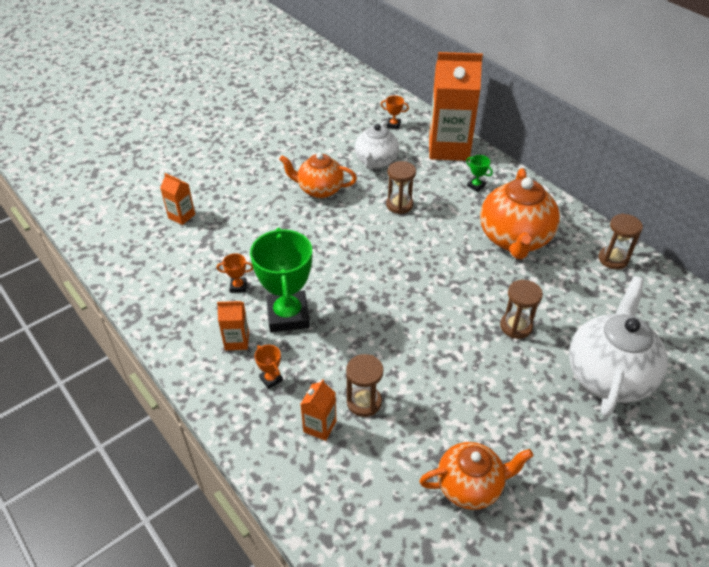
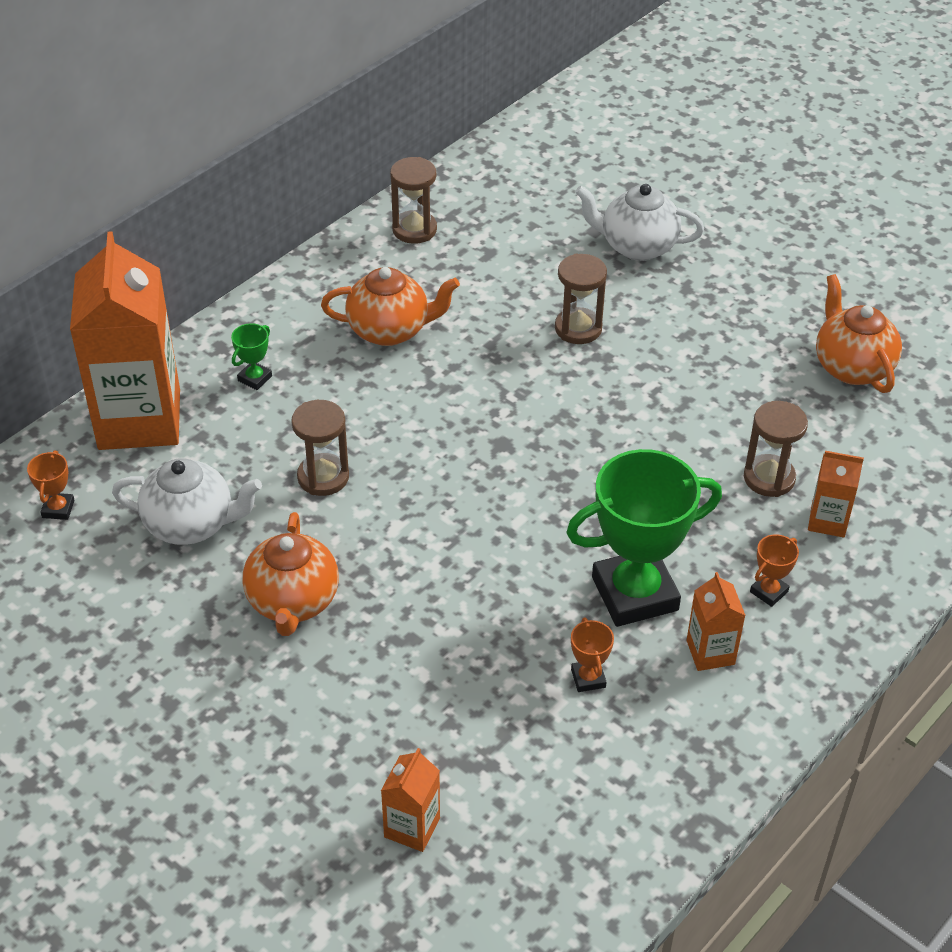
camera: 100 degrees left, 0 degrees up
orange teapot [480,168,560,259] -> orange teapot [321,267,460,346], size x0.65
white teapot [569,276,668,418] -> white teapot [575,184,704,261], size x0.65

